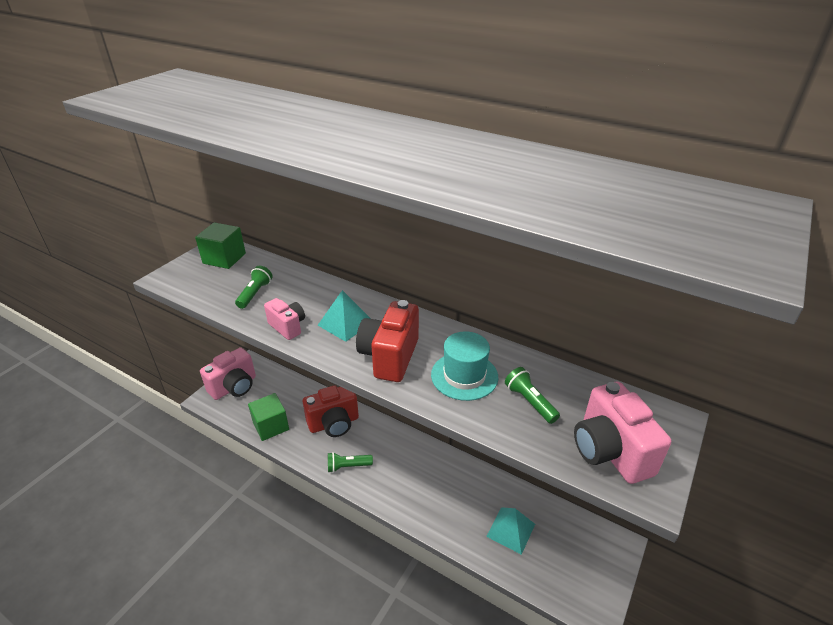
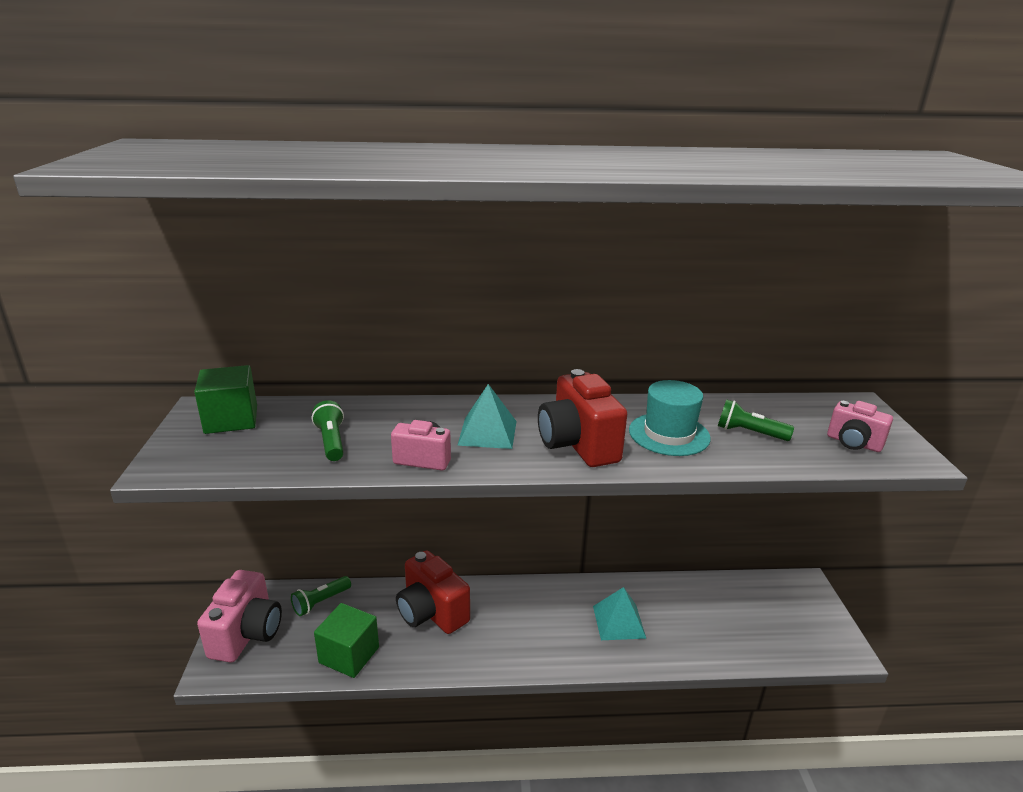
camera: 35 degrees left, 10 degrees down
red camera [303,386,359,437] -> red camera turned 105 degrees clockwise [396,550,470,634]
green flashlight [328,452,373,473] -> green flashlight moved to [291,576,351,616]
turquoise pyramid [486,507,535,555] -> turquoise pyramid moved to [593,587,647,640]
pink camera [574,382,671,484] -> pink camera [827,401,893,452], size x0.60

